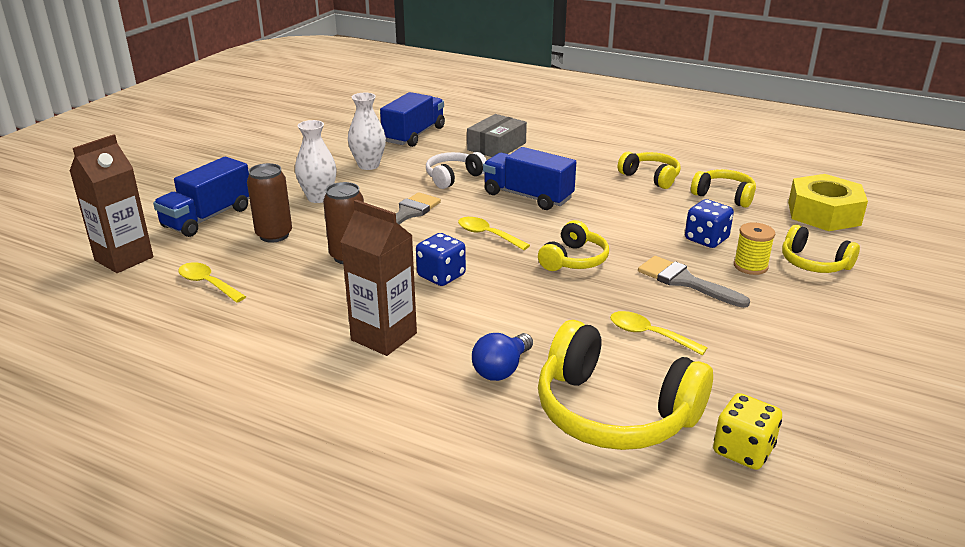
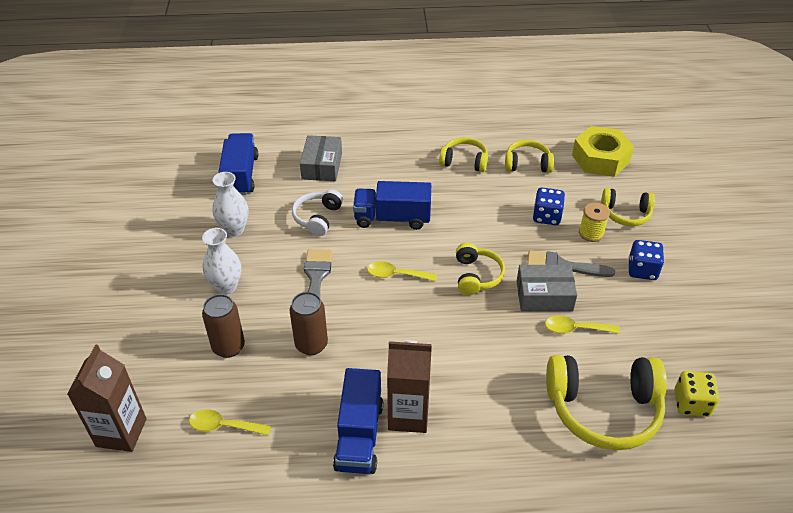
camera: 30 degrees left, 15 degrees up
blue truck [153,157,249,237] -> blue truck moved to [333,368,383,474]
blue dice [416,233,466,286] -> blue dice moved to [628,240,664,280]
blue light bulb [472,333,533,381] -> none
none -> grey box [517,265,577,311]

